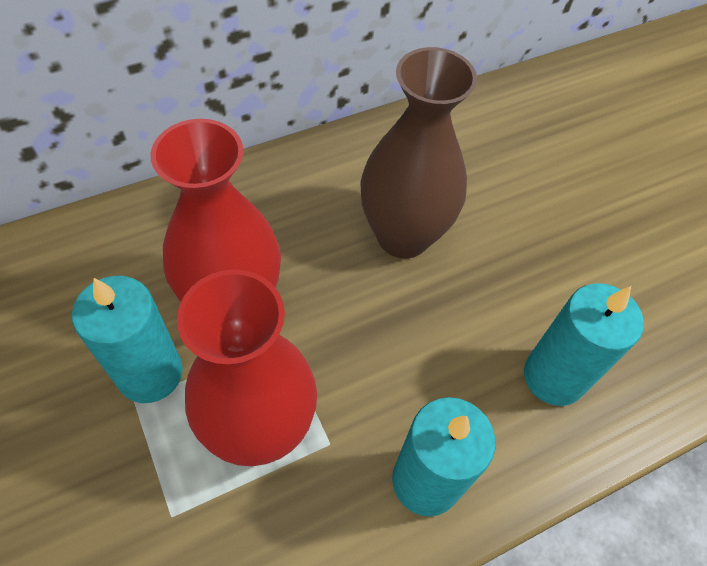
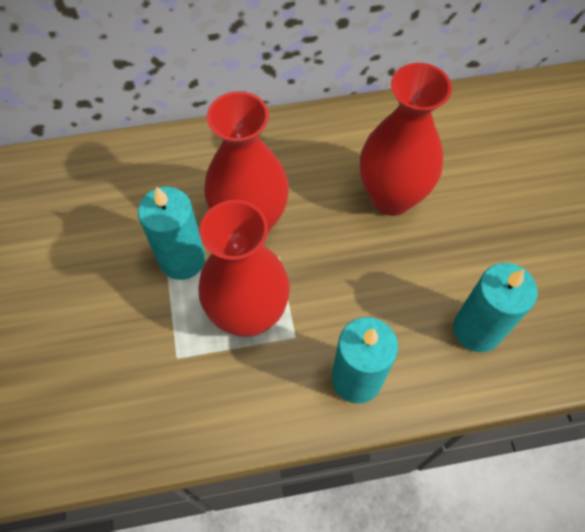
camera: 20 degrees right, 5 degrees up
brown vase [360,47,477,259] -> red vase [360,63,452,216]

